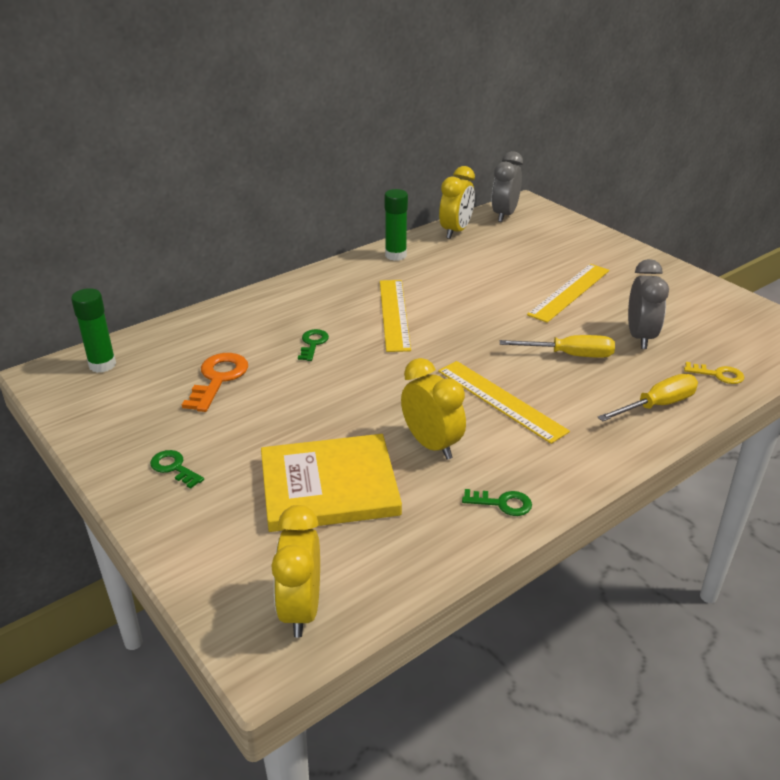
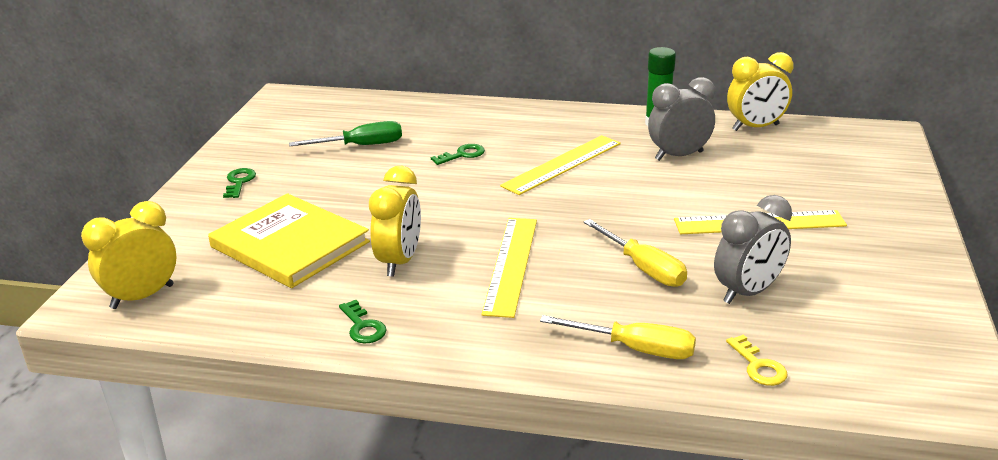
camera: 50 degrees right, 5 degrees down
green glue stick [71,288,116,373] -> none
orange key [182,353,248,412] -> green screwdriver [289,121,402,146]
grey clock [492,151,523,222] -> grey clock moved to [648,77,715,161]

